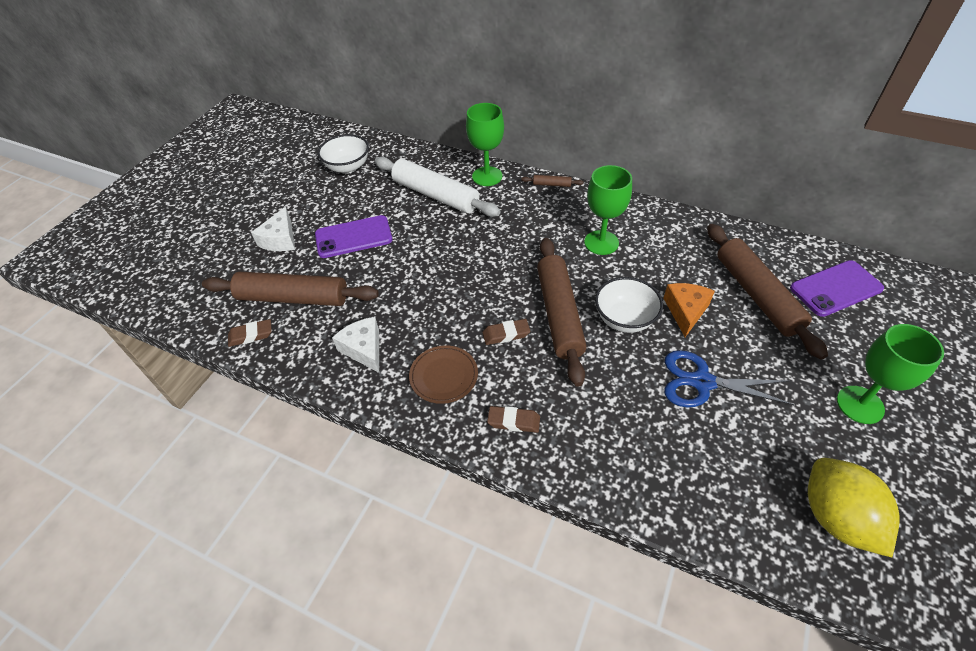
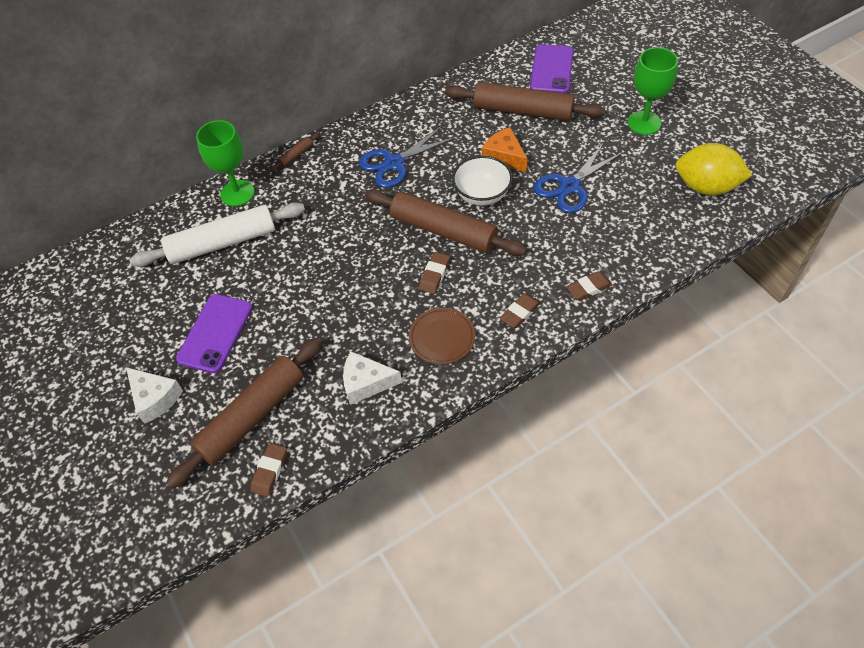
camera: 55 degrees left, 5 degrees up
white bowl [318,134,369,174] -> none
green goblet [584,165,632,255] -> blue scissors [359,126,455,188]
none -> brown eraser [567,271,612,301]

